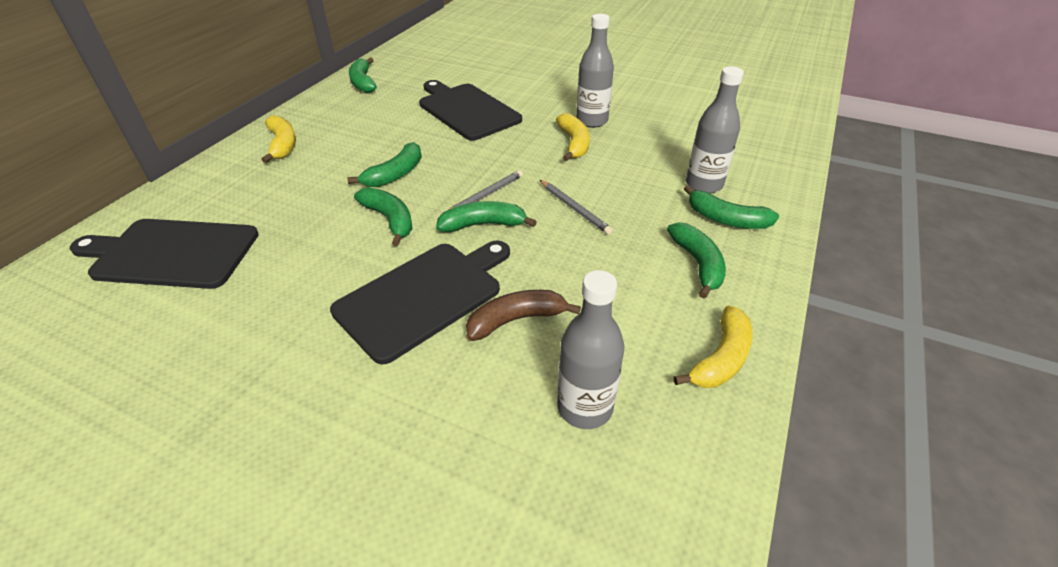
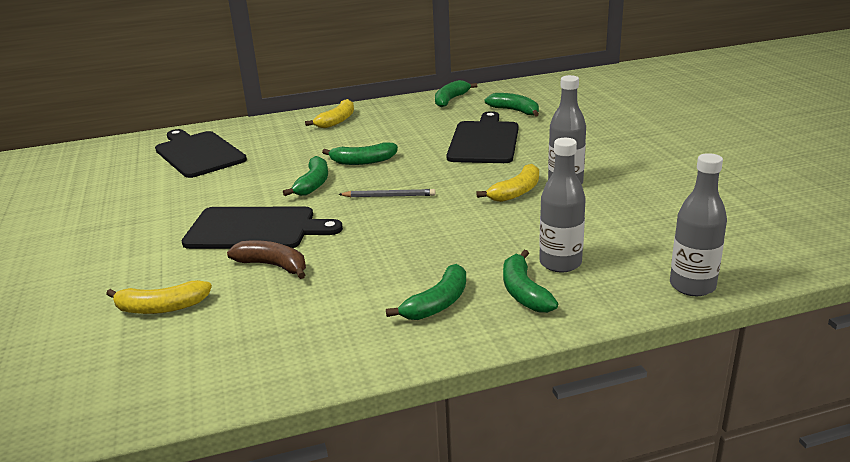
camera: 50 degrees right, 15 degrees down
green banana [436,201,537,232] -> green banana moved to [485,93,539,117]
grey pencil [540,180,613,235] -> none
grey bottle [557,270,625,429] -> grey bottle moved to [670,153,727,296]
yellow banana [674,306,753,388] -> yellow banana moved to [106,280,212,314]

